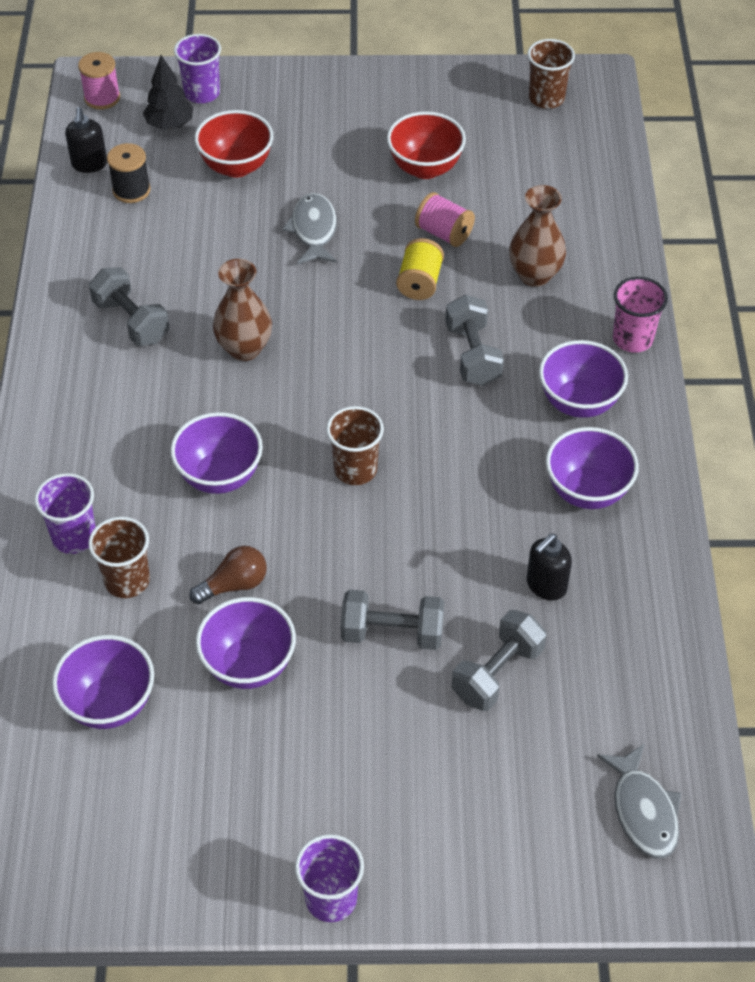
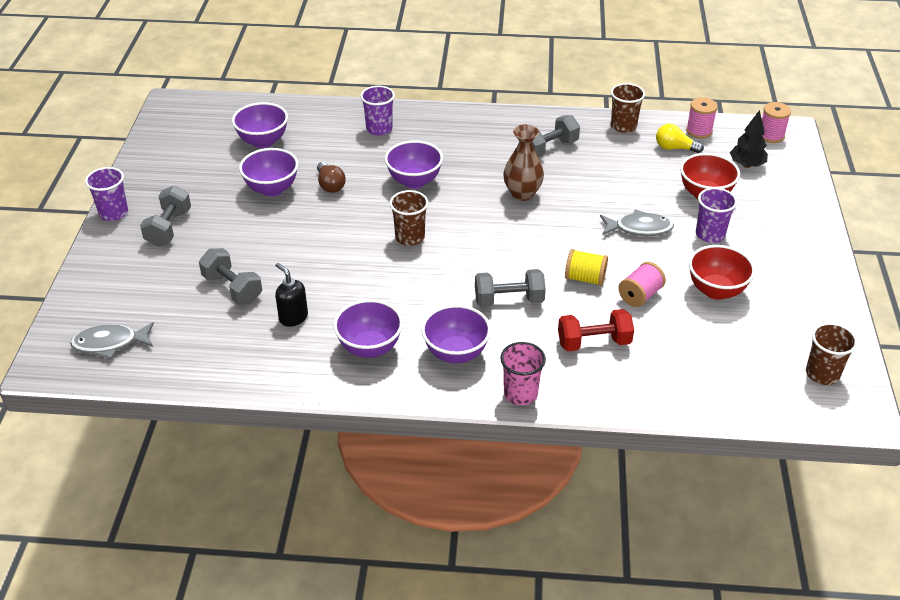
camera: 95 degrees right, 10 degrees down
black soap dispenser [65,107,107,173] -> pink spool [686,97,718,138]
brown cup [88,517,150,598] -> brown cup moved to [611,83,645,133]
black spool [107,143,151,203] -> yellow light bulb [656,124,704,153]
purple cup [174,34,221,103] -> purple cup moved to [696,188,737,243]
grey dumbbell [340,590,444,650] -> grey dumbbell moved to [140,186,191,246]
brown vase [509,185,566,287] -> red dumbbell [558,309,634,351]

